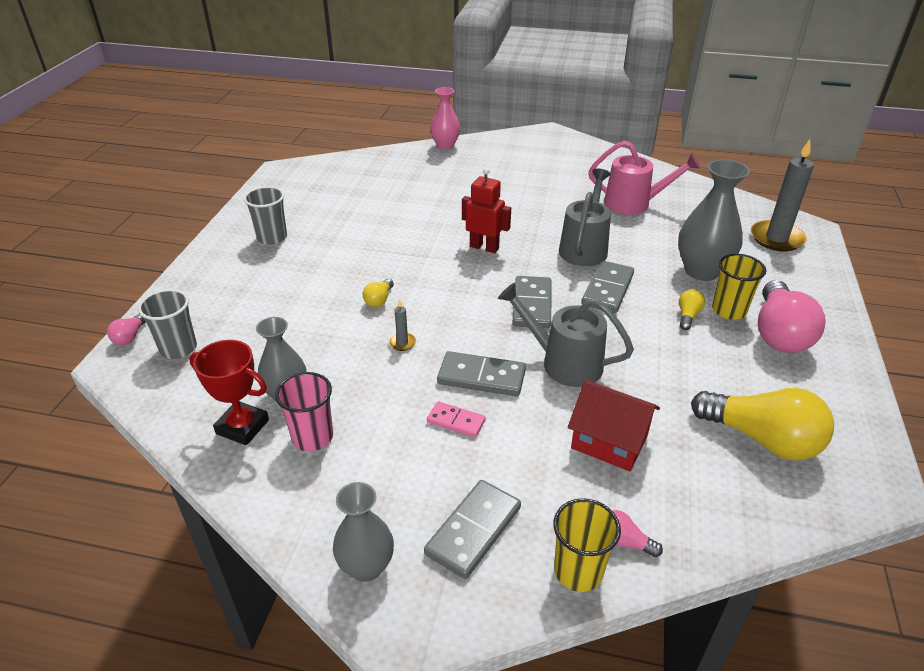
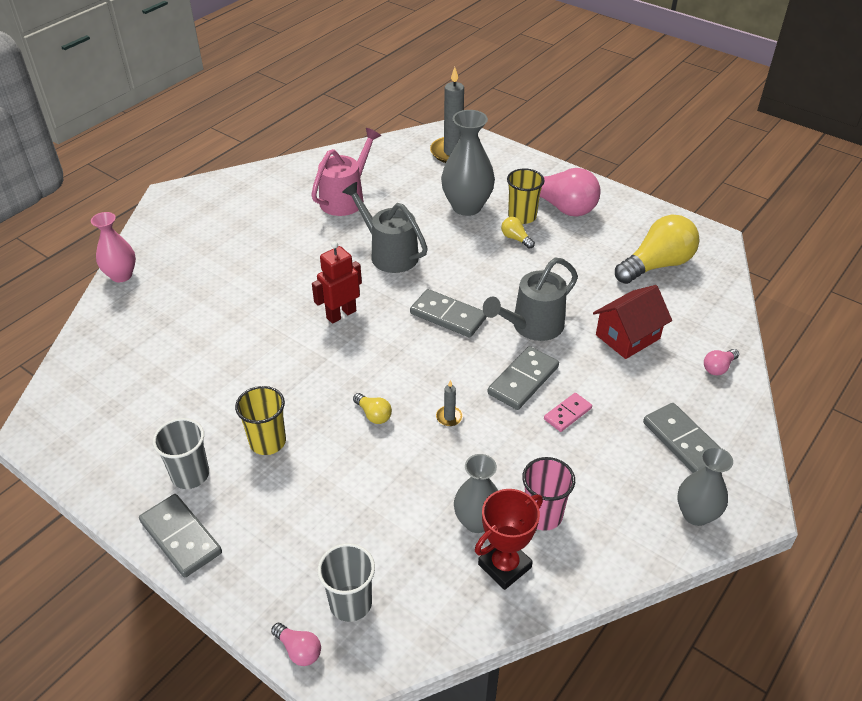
camera: 65 degrees left, 5 degrees up
yellow cup [553,498,621,592] -> yellow cup moved to [235,386,286,455]
grey domino [581,261,634,313] -> grey domino moved to [139,494,222,577]

